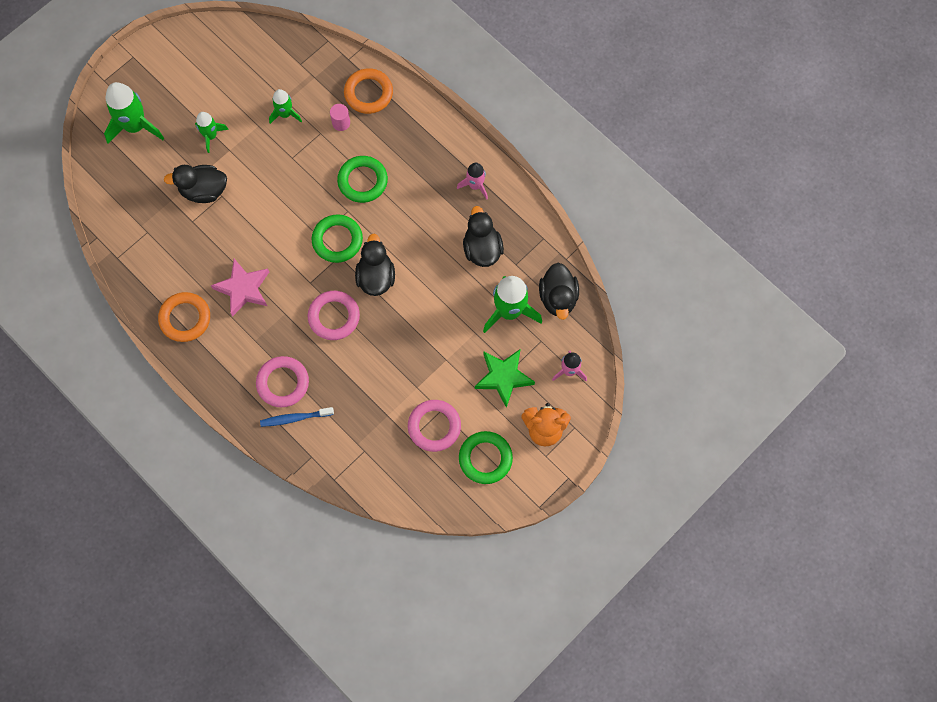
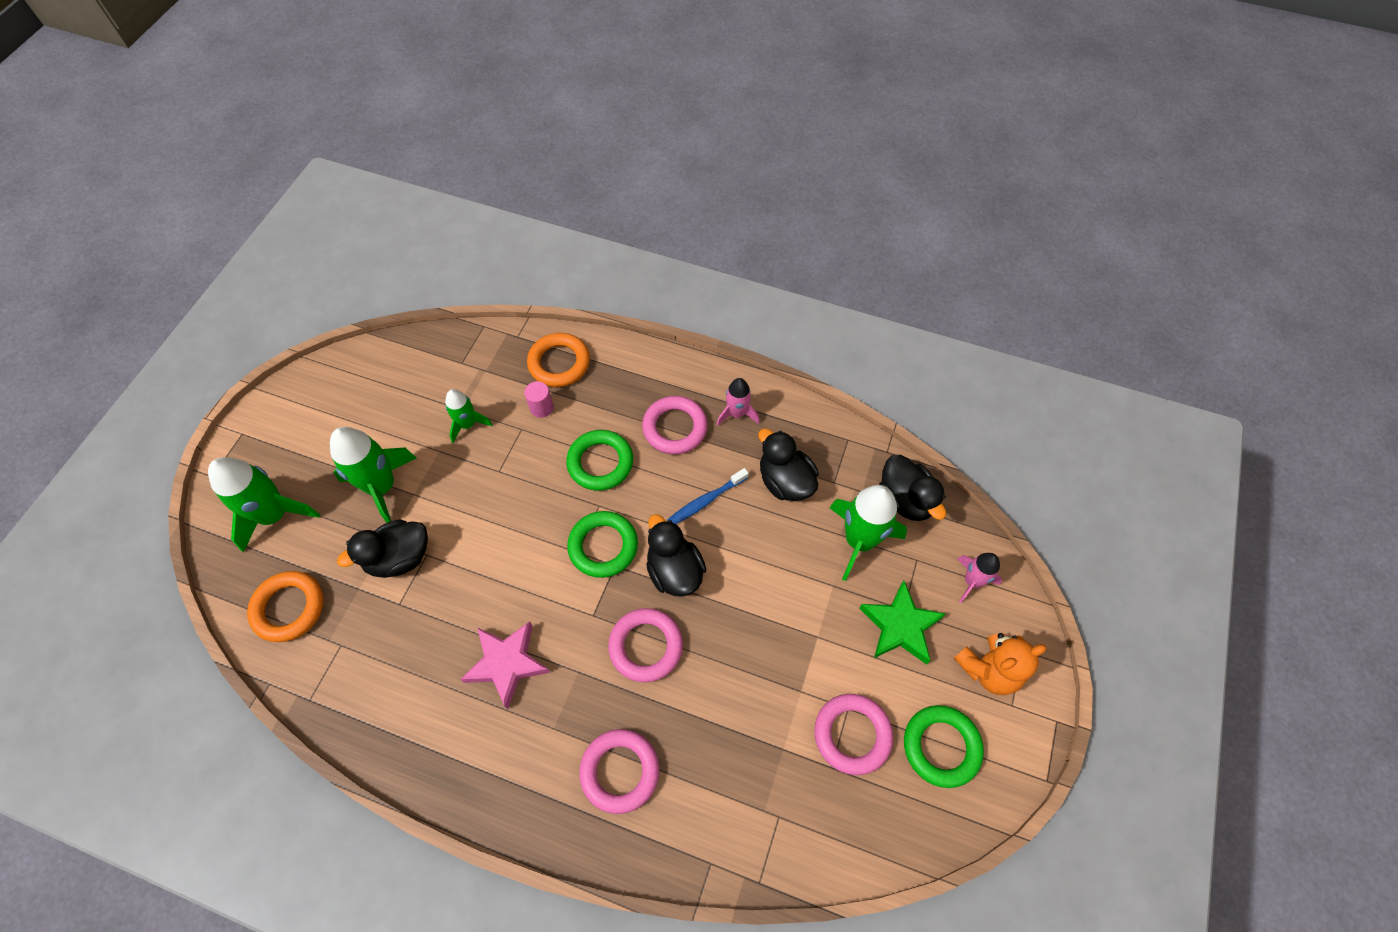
camera: 25 degrees left, 10 degrees down
orange ring [158,292,210,342] -> orange ring moved to [247,571,324,642]
green rocket [195,112,229,153] -> green rocket [330,427,416,523], size x1.74
blue toothbrush [260,407,334,427] -> blue toothbrush moved to [667,468,749,524]
none -> pink ring [642,396,708,454]

